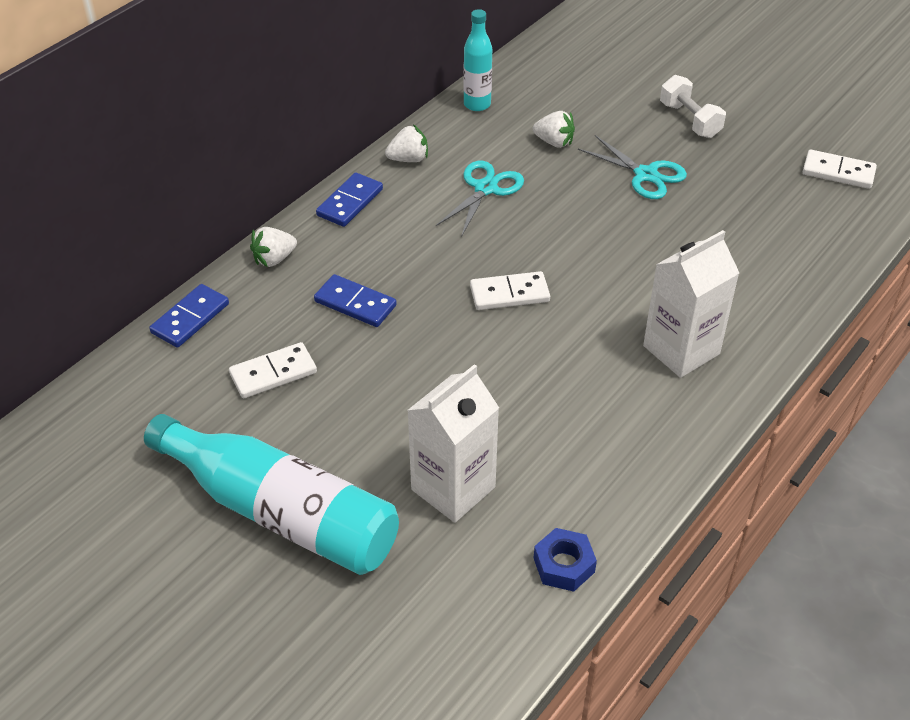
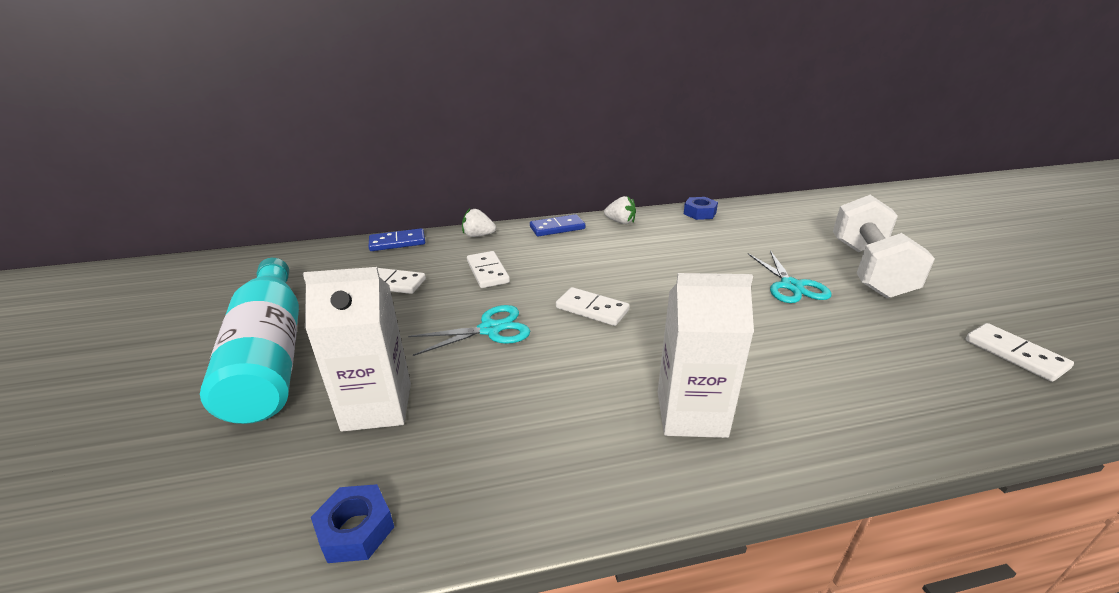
camera: 40 degrees right, 15 degrees down
blue domino [314,274,397,327] -> white domino [467,251,510,288]
turquoise scissors [436,161,524,235] -> turquoise scissors moved to [408,305,530,356]
turquoise bottle [463,9,492,111] -> blue nut [684,197,718,220]
white strawberry [533,111,575,148] -> none
white dumbbell [660,75,726,138] -> white dumbbell [833,195,935,298], size x1.82

